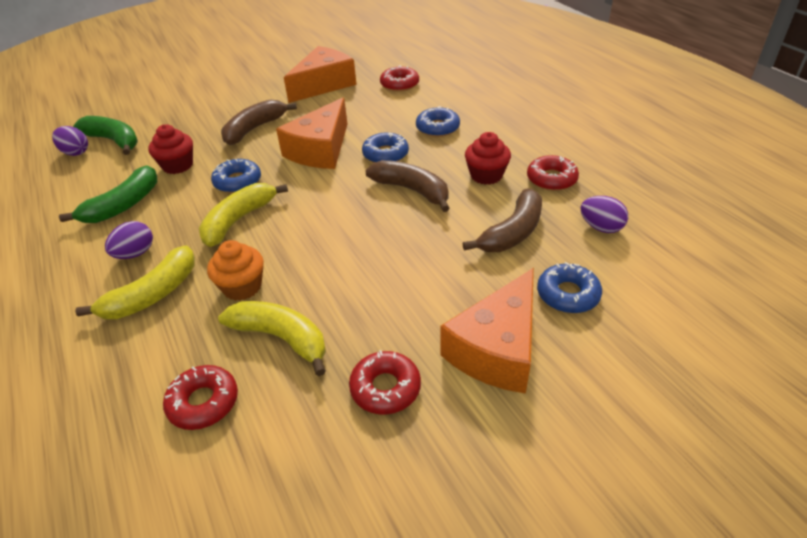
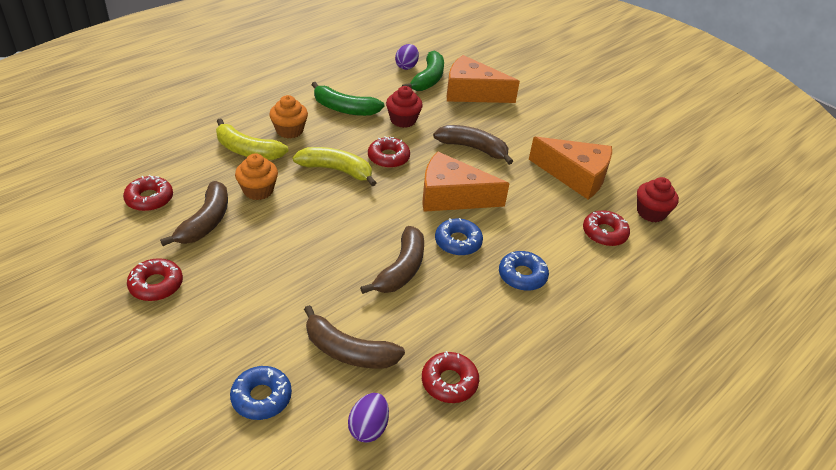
camera: 70 degrees right, 0 degrees up
purple egg [105,221,153,259] -> orange cupcake [269,95,308,138]
blue donut [211,159,261,193] -> red donut [368,136,410,168]
yellow banana [218,301,326,376] -> brown banana [160,181,228,246]
orange cheese [441,268,534,394] -> orange cheese moved to [447,55,520,103]
red cupcake [465,132,511,185] -> red cupcake moved to [637,177,679,222]

